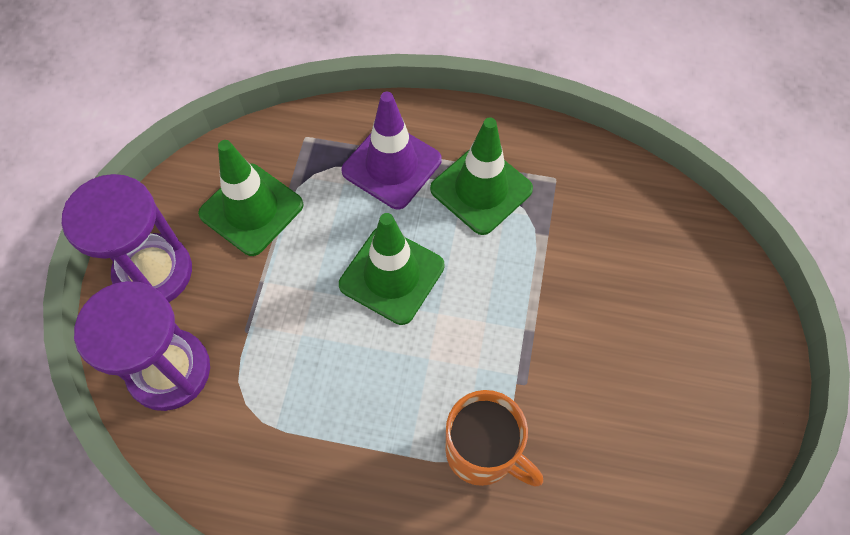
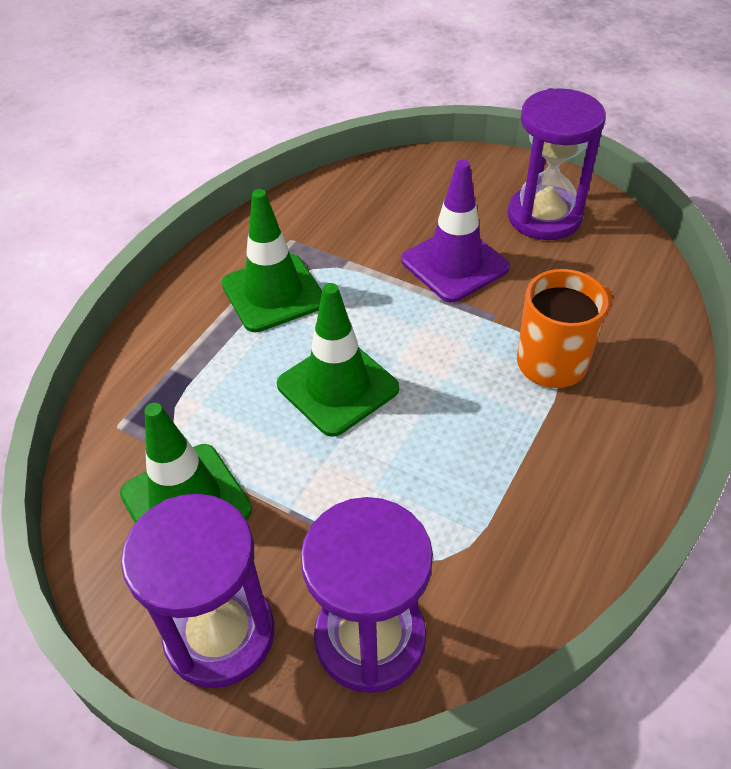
camera: 70 degrees left, 15 degrees down
purple traffic cone [341,92,442,209] -> purple traffic cone moved to [401,160,510,302]
none -> purple hourglass [508,88,606,240]

